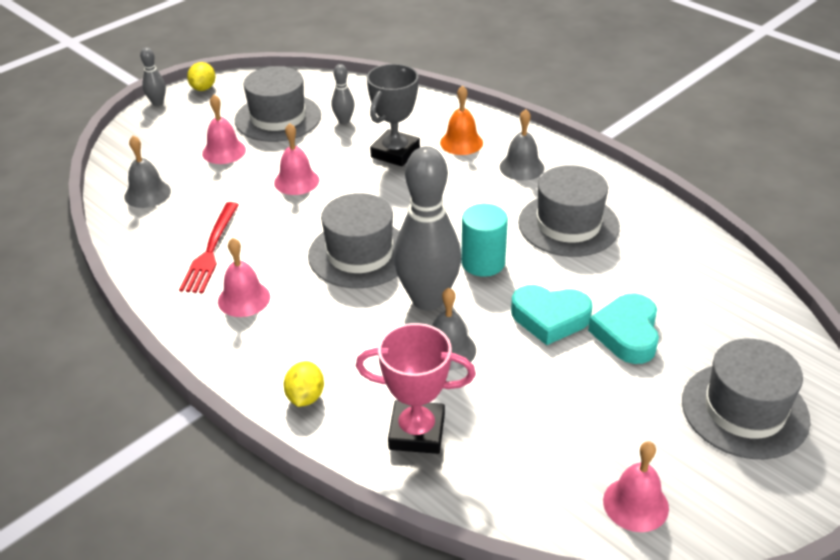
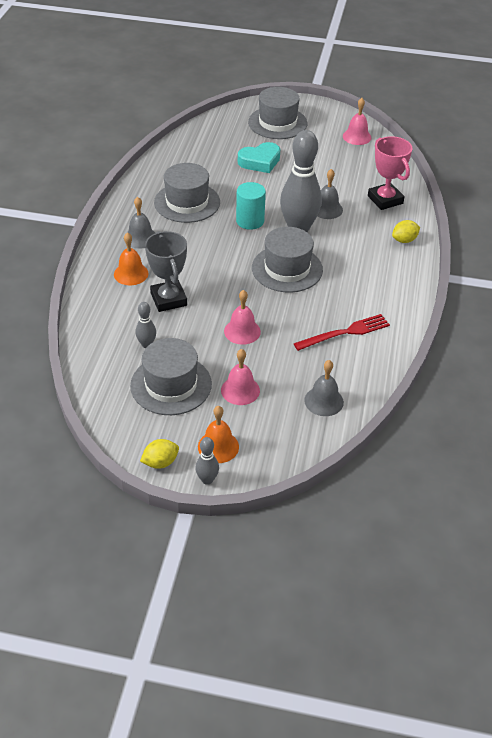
camera: 125 degrees left, 5 degrees up
pink bell [218,238,270,317] -> none
grey trophy [367,64,420,167] -> grey trophy turned 75 degrees clockwise [145,231,187,312]
turquoise heart [511,285,593,345] -> none
none -> orange bell [198,406,239,463]

